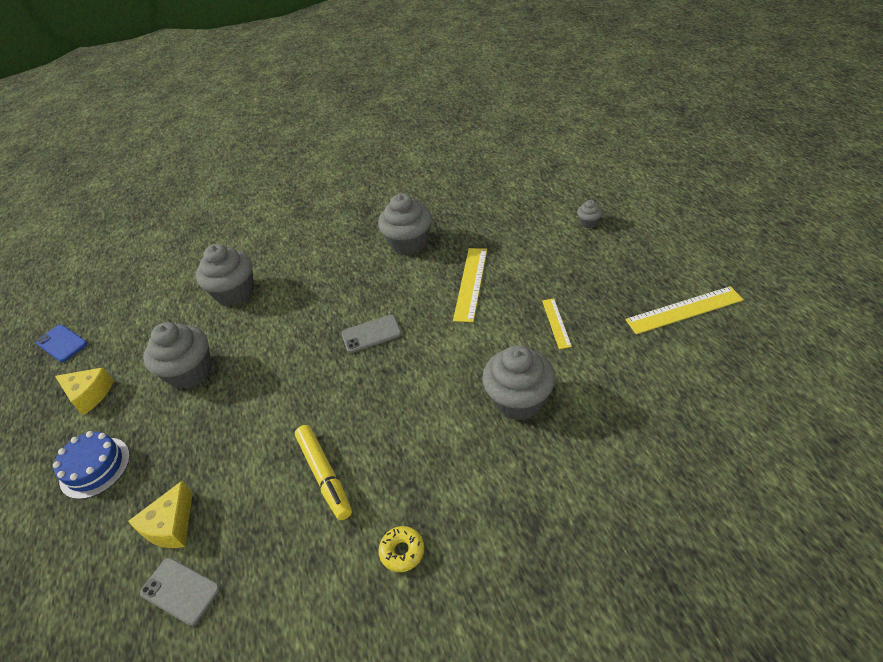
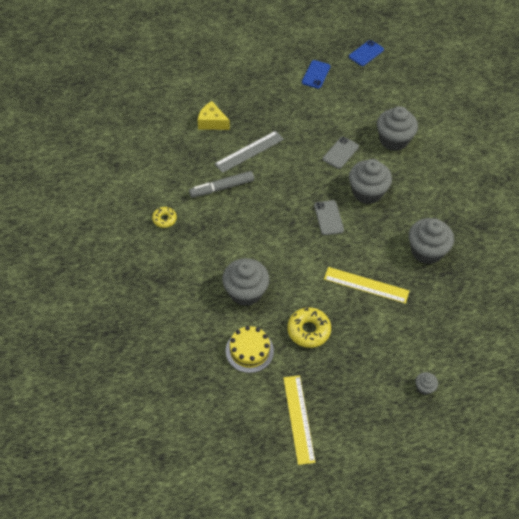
camera: 90 degrees right, 10 degrees up
blue cake [53,431,130,499] -> none
yellow cheese [55,367,114,416] -> blue phone [302,60,331,89]
grey phone [140,557,220,626] -> grey phone moved to [323,137,359,169]
grey cupcake [143,322,212,389] -> grey cupcake moved to [349,159,392,204]
yellow marker [295,425,352,520] -> grey marker [189,171,254,198]
yellow ruler [542,298,572,349] -> yellow donut [287,307,331,348]
none -> grey ruler [214,131,284,173]
none -> yellow cake [226,326,274,373]

